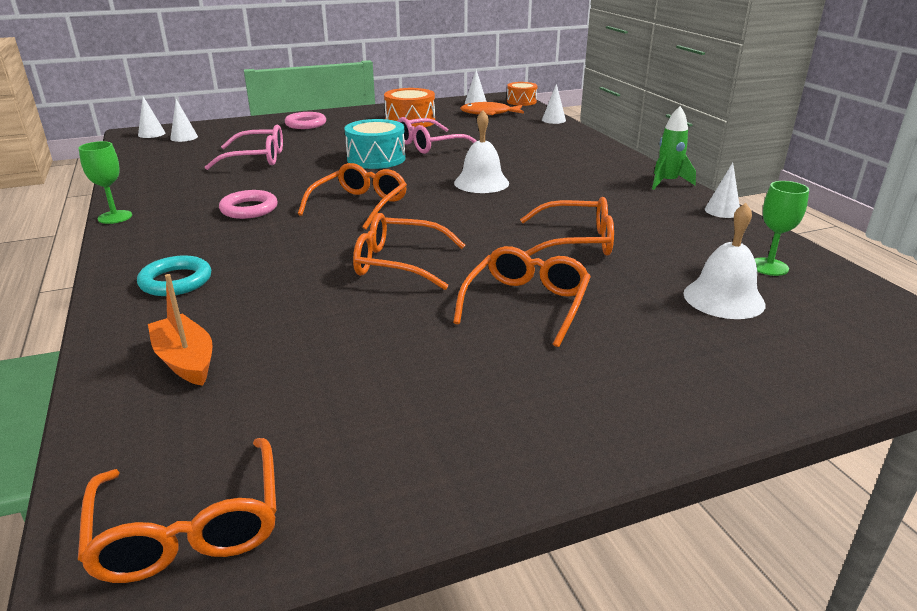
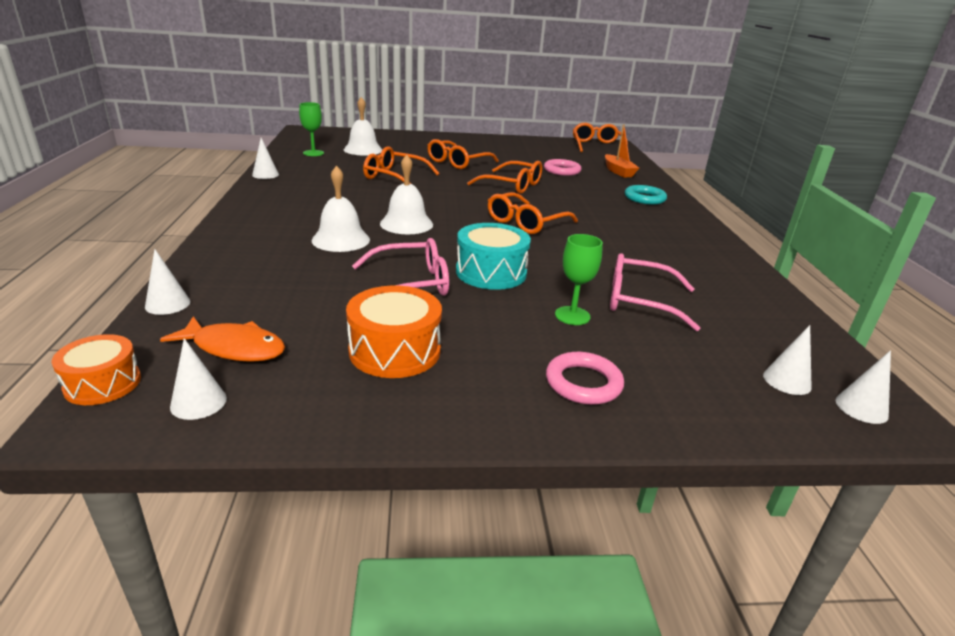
camera: 165 degrees left, 0 degrees up
green goblet [79,141,132,224] -> green goblet moved to [555,234,603,325]
pink ring [219,190,277,219] -> pink ring moved to [544,159,581,176]
green rocket [652,106,696,190] -> none
none -> white bell [311,166,370,252]

